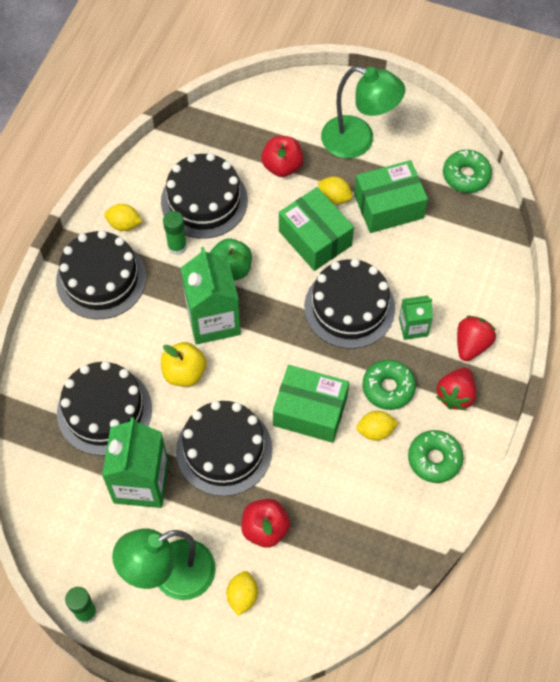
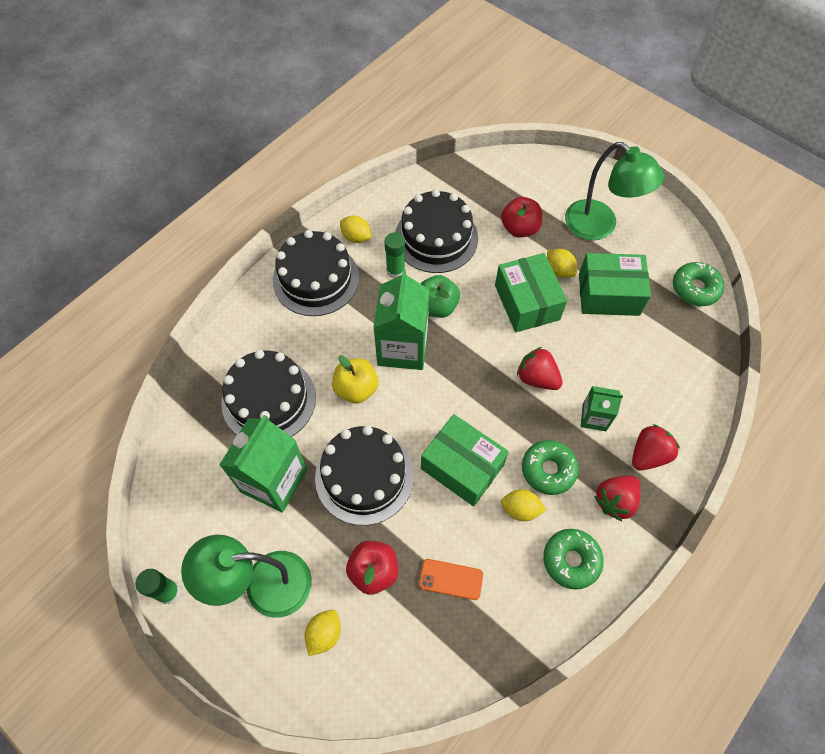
camera: 20 degrees right, 0 degrees up
black cake [304,258,395,349] -> red strawberry [517,347,563,390]
none -> orange phone [419,559,483,600]

